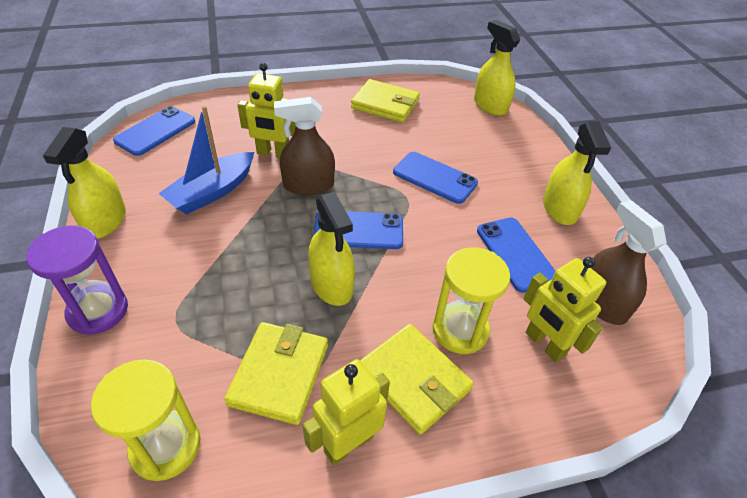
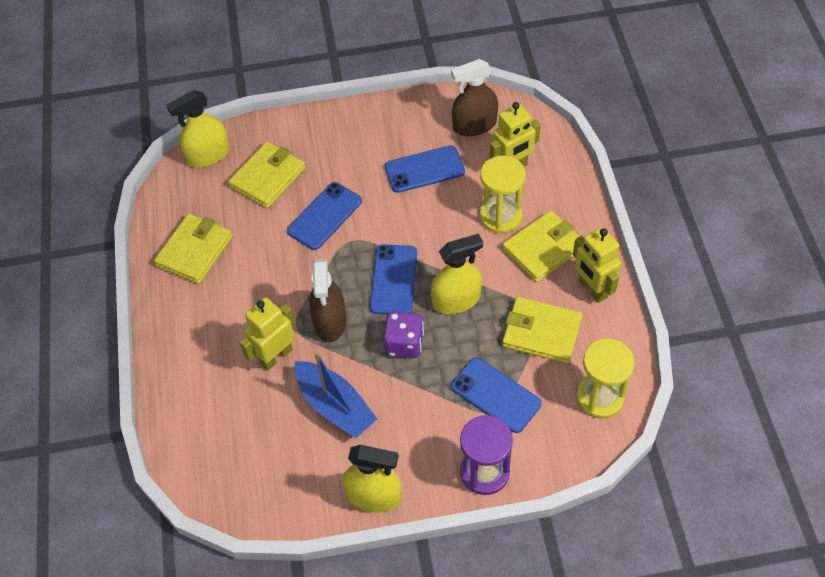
camera: 80 degrees left, 10 degrees up
blue phone [113,106,195,156] -> blue phone moved to [451,358,542,433]
yellow robot [237,63,295,158] -> yellow robot turned 150 degrees counterclockwise [240,297,295,371]
yellow spray bottle [543,121,611,225] -> none
none -> yellow wallet [228,142,306,208]
none -> purple dice [383,311,424,358]

